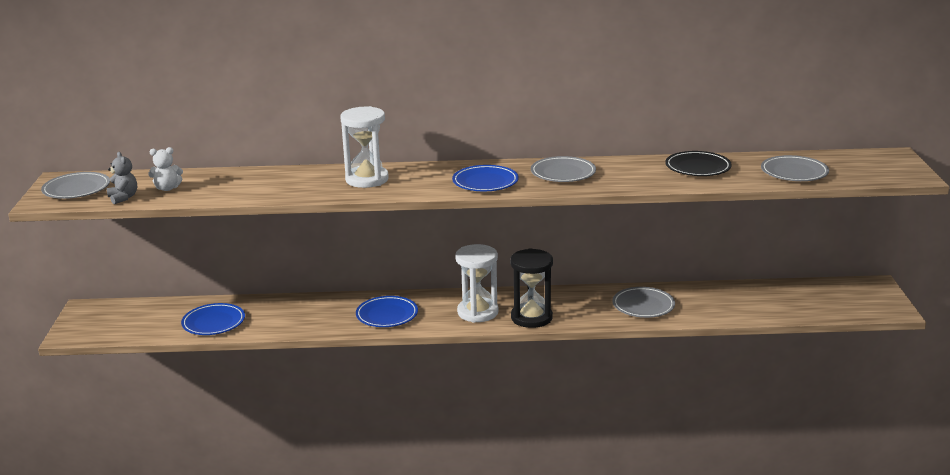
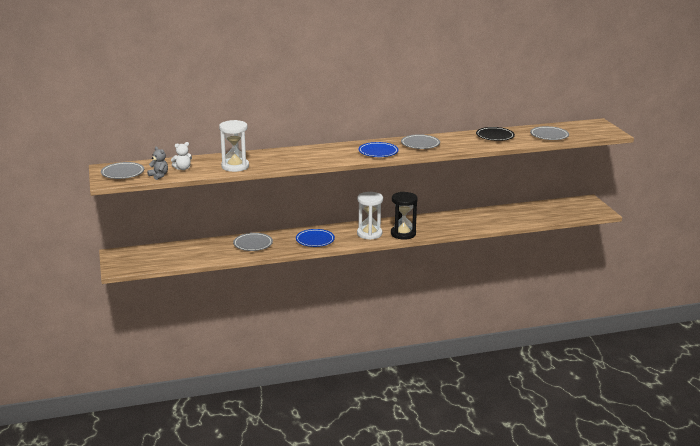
camera: 15 degrees left, 0 degrees up
blue plate [181,303,245,335] -> none
white hourglass [341,106,389,188] -> white hourglass moved to [219,120,249,172]
grey plate [612,287,675,318] -> grey plate moved to [233,233,273,251]

